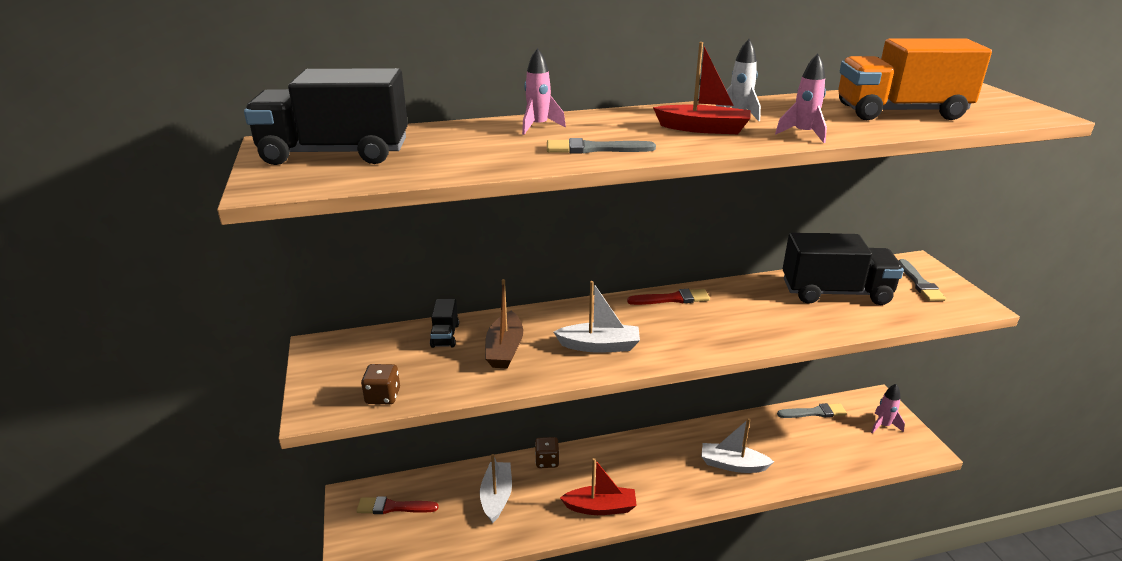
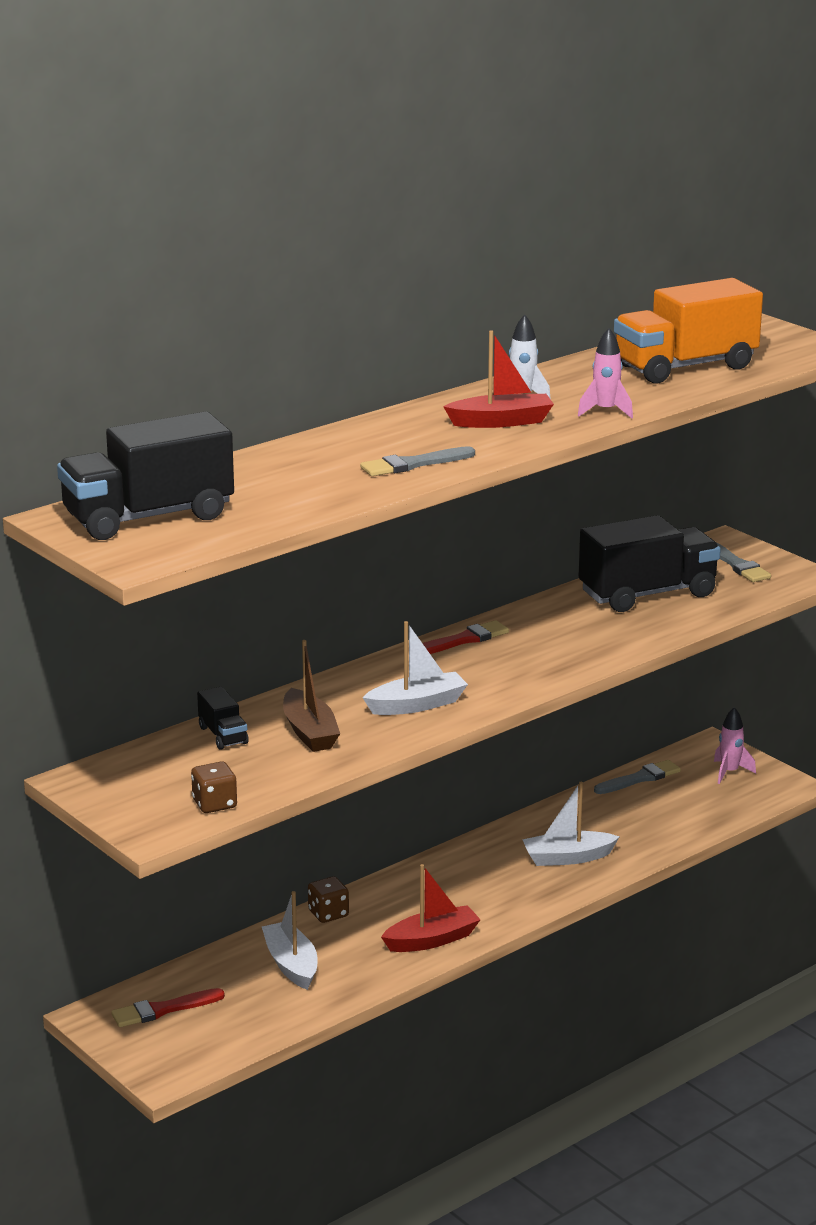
camera: 25 degrees left, 5 degrees down
pink rocket [522,48,566,135] -> none

